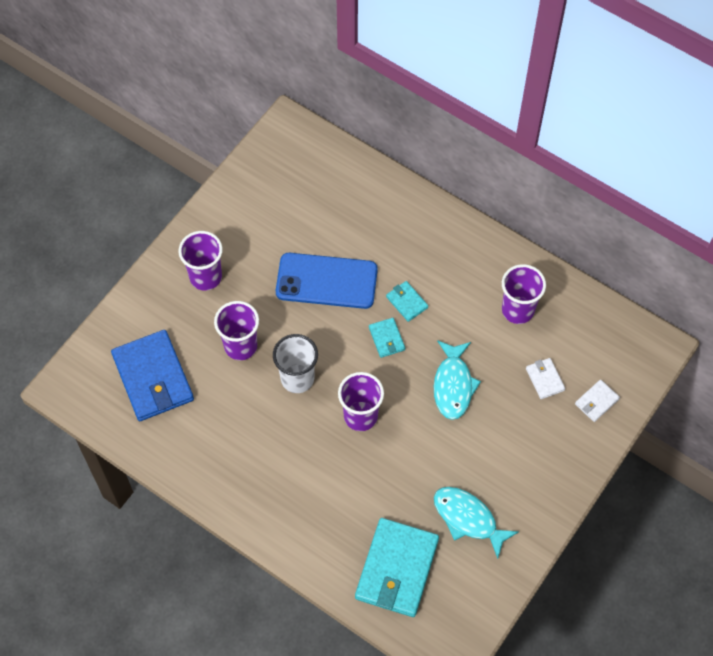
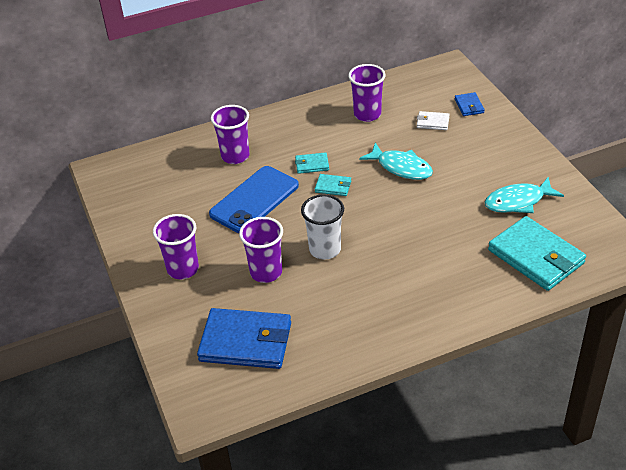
camera: 55 degrees left, 20 degrees down
purple cup [338,372,384,431] -> purple cup moved to [211,105,250,164]
white wallet [575,380,620,422] -> blue wallet [455,92,485,116]

